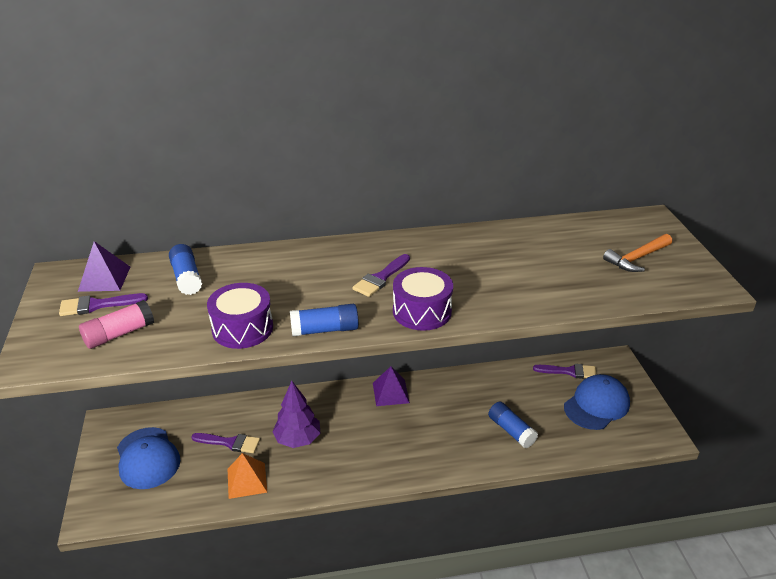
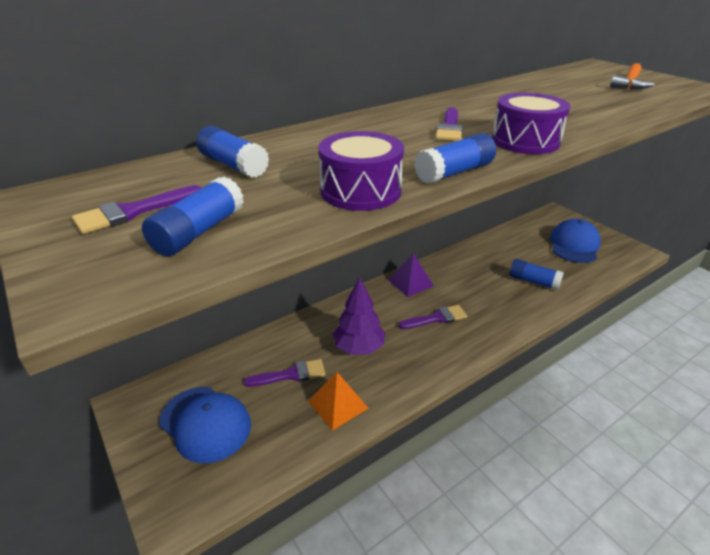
camera: 25 degrees left, 0 degrees up
purple pyramid [78,241,130,292] -> none
pink glue stick [79,300,154,349] -> blue glue stick [142,176,244,256]
purple brush [533,364,597,379] -> purple brush moved to [399,305,467,329]

